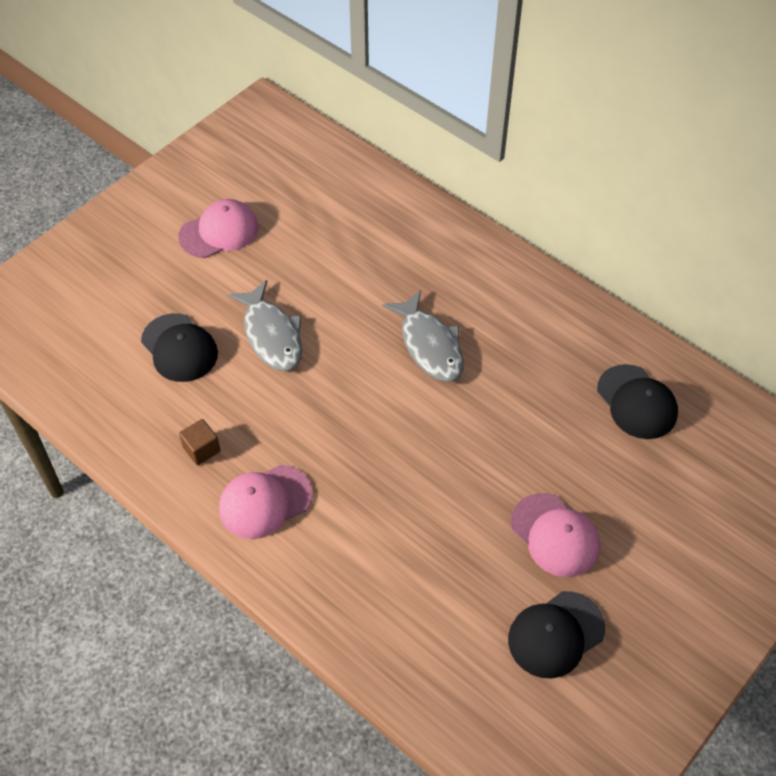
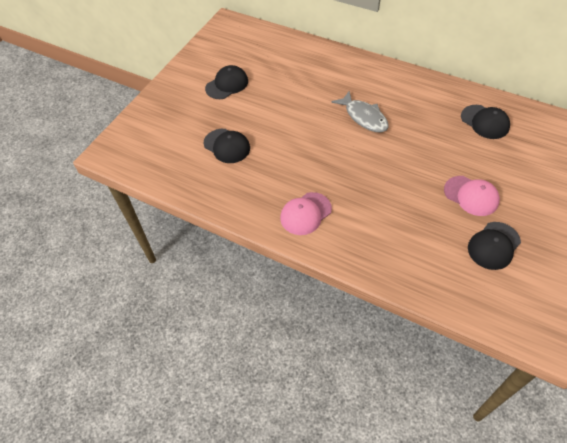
camera: 10 degrees left, 0 degrees up
pink cap [178,199,258,258] -> black cap [205,65,248,99]
brown cube [179,419,221,465] -> none
grey fish [227,280,302,371] -> none

